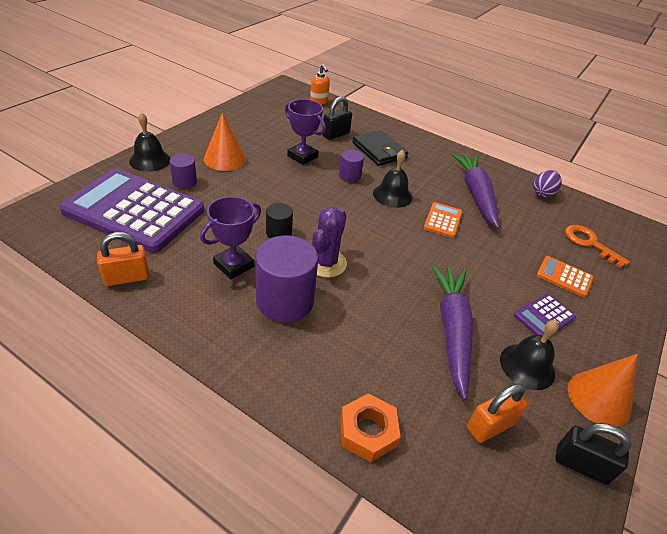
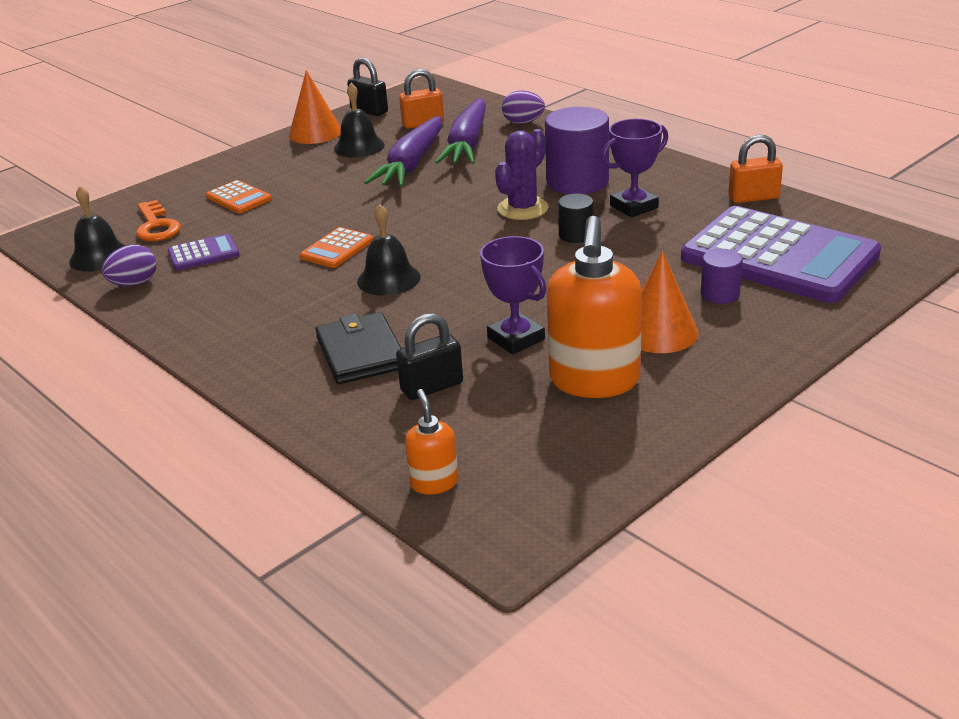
camera: 160 degrees left, 10 degrees down
black bell [129,112,170,172] -> black bell moved to [69,186,125,272]
purple cylinder [339,150,364,182] -> none
orange nut [340,394,401,462] -> purple egg [502,91,545,124]
purple carrot [451,153,500,229] -> purple carrot moved to [435,98,486,164]
purple calculator [514,294,576,335] -> purple calculator moved to [167,234,240,271]
none -> orange soap dispenser [547,216,642,398]

